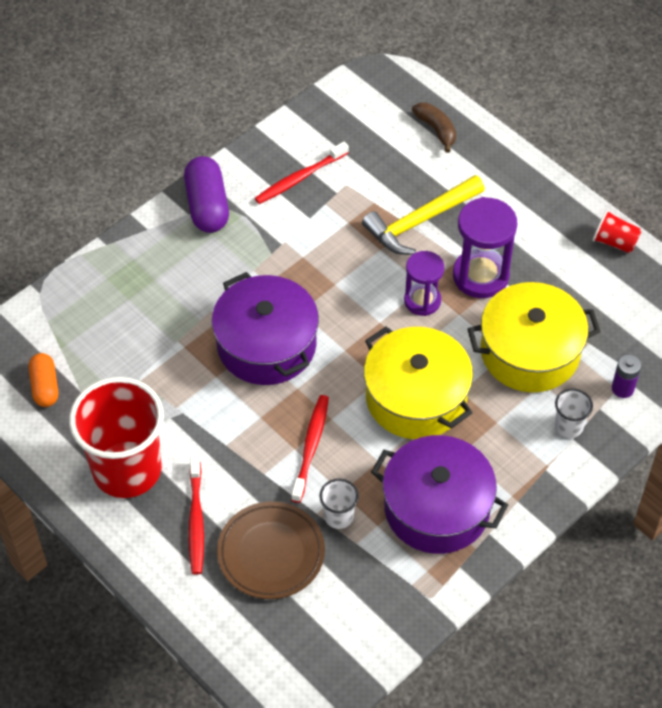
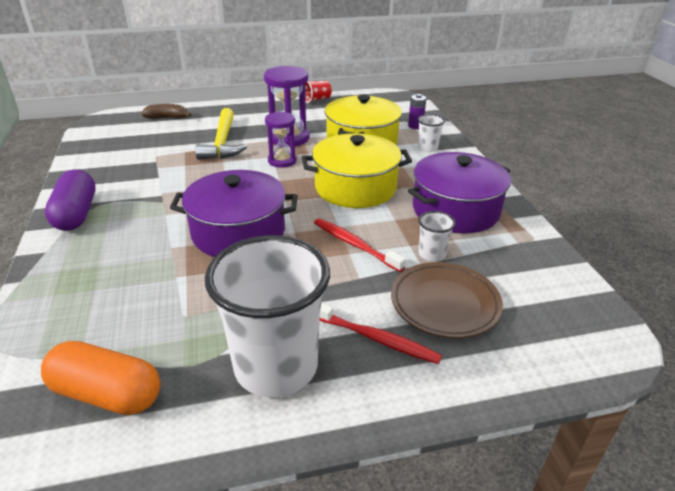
camera: 60 degrees left, 20 degrees down
orange capsule [29,353,58,407] -> orange capsule [41,341,160,415], size x1.57
red cup [69,377,164,498] -> white cup [205,235,330,397]
purple capsule [184,156,229,233] -> purple capsule turned 60 degrees clockwise [45,170,96,231]
red toothbrush [255,142,349,204] -> none

